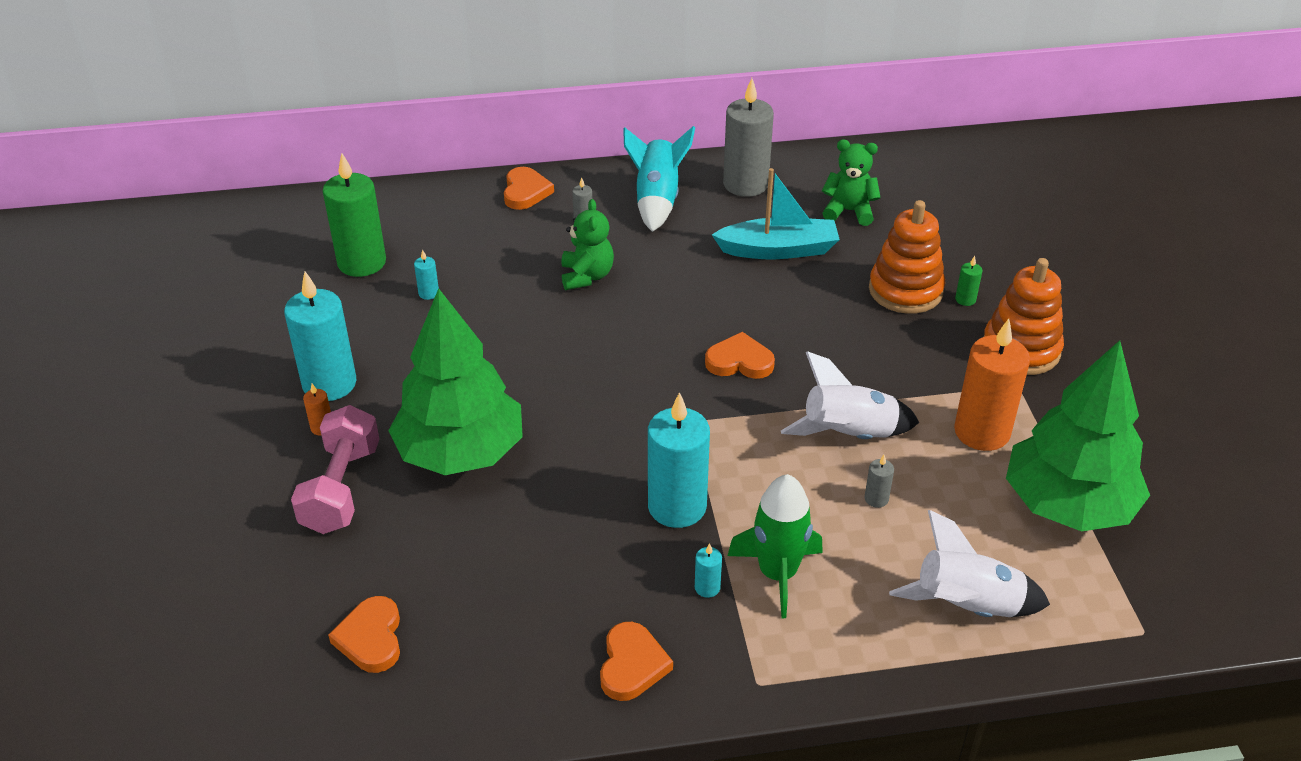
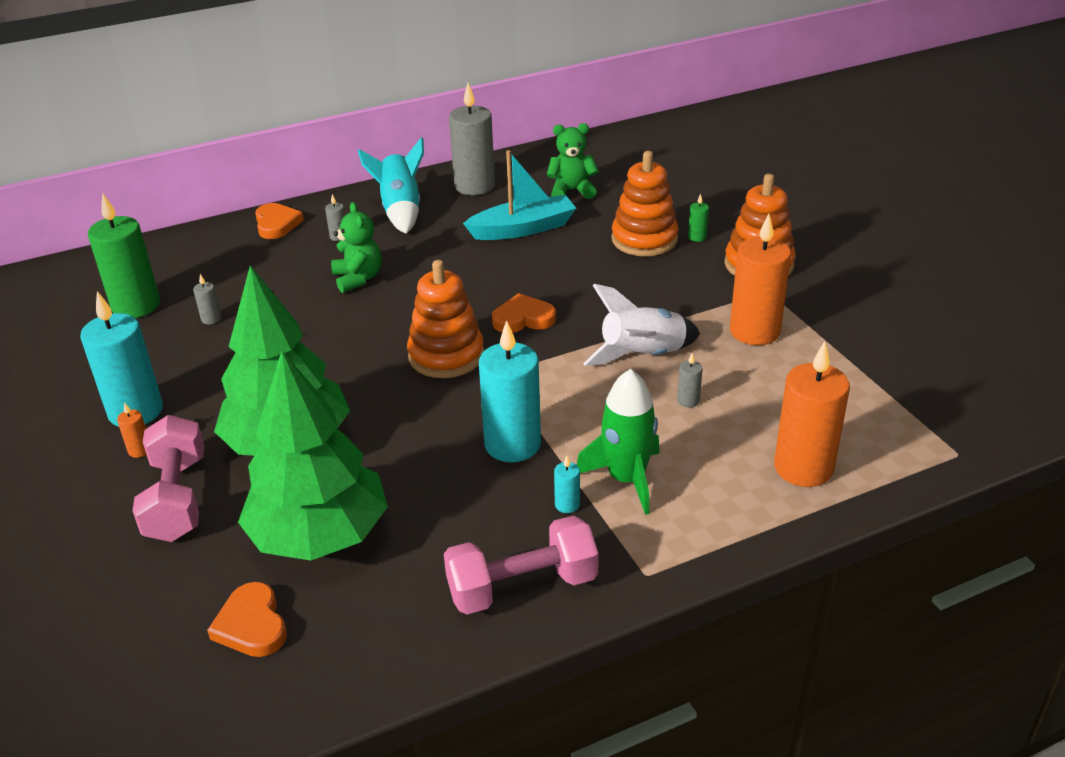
camera: 15 degrees left, 5 degrees down
turquoise candle [414,250,439,300] -> grey candle [193,274,221,324]
orange heart [600,622,673,701] -> pink dumbbell [444,516,599,614]
white rocket [889,510,1050,617] -> orange candle [774,341,850,487]
green tree [1006,340,1150,531] -> green tree moved to [238,351,388,561]
none -> orange stacking toy [407,260,484,378]

